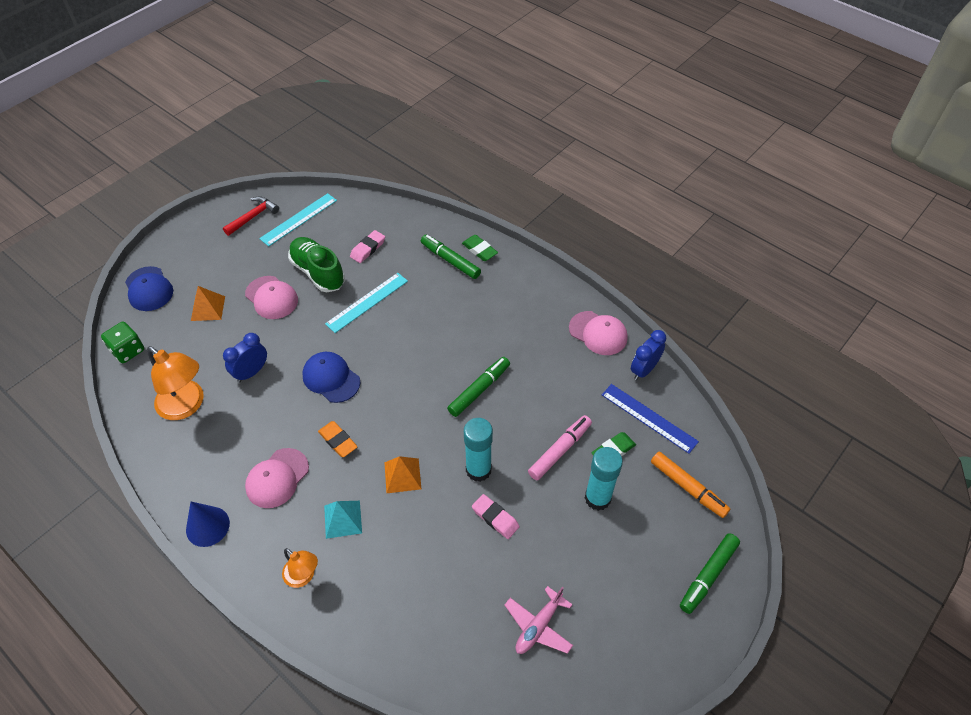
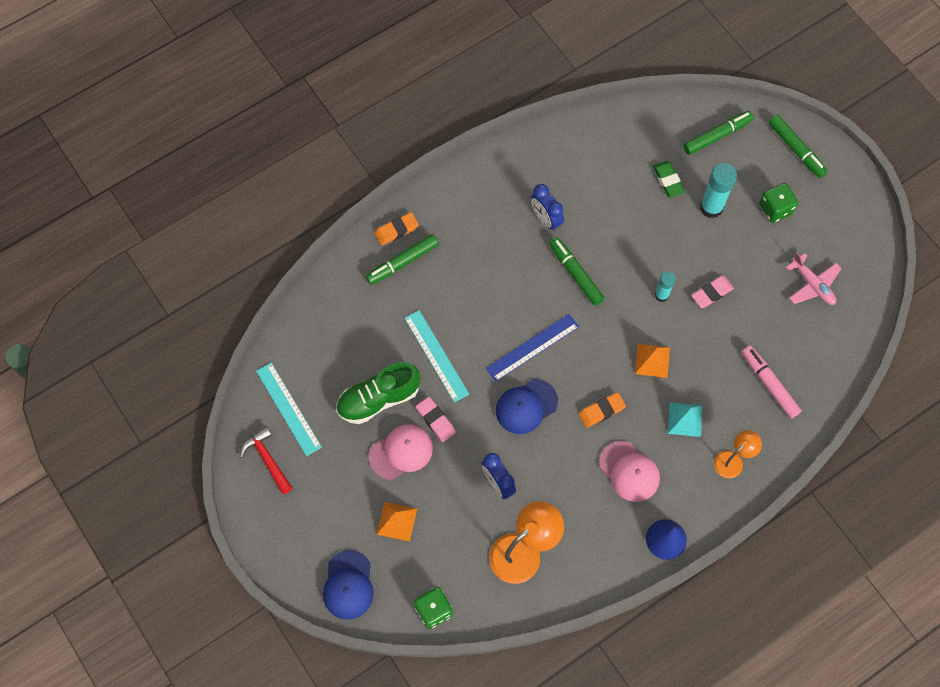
camera: 75 degrees left, 15 degrees up
blue cap [125,266,173,311] -> blue cap turned 105 degrees clockwise [323,550,374,620]
pink eraser [350,230,385,263] -> pink eraser moved to [416,397,456,442]
green eraser [462,235,498,261] -> orange eraser [374,212,419,246]
turquoise glue stick [464,418,493,482] -> turquoise glue stick [655,271,676,302], size x0.60
pink marker [528,415,592,480] -> pink marker moved to [742,345,802,418]
pink cap [569,311,628,355] -> none
blue ruler [602,384,699,454] -> blue ruler moved to [486,314,579,382]
blue clock [631,330,666,380] -> blue clock moved to [531,184,564,231]
orange marker [651,452,730,518] -> green marker [683,111,754,155]
none -> green dice [759,183,798,223]

